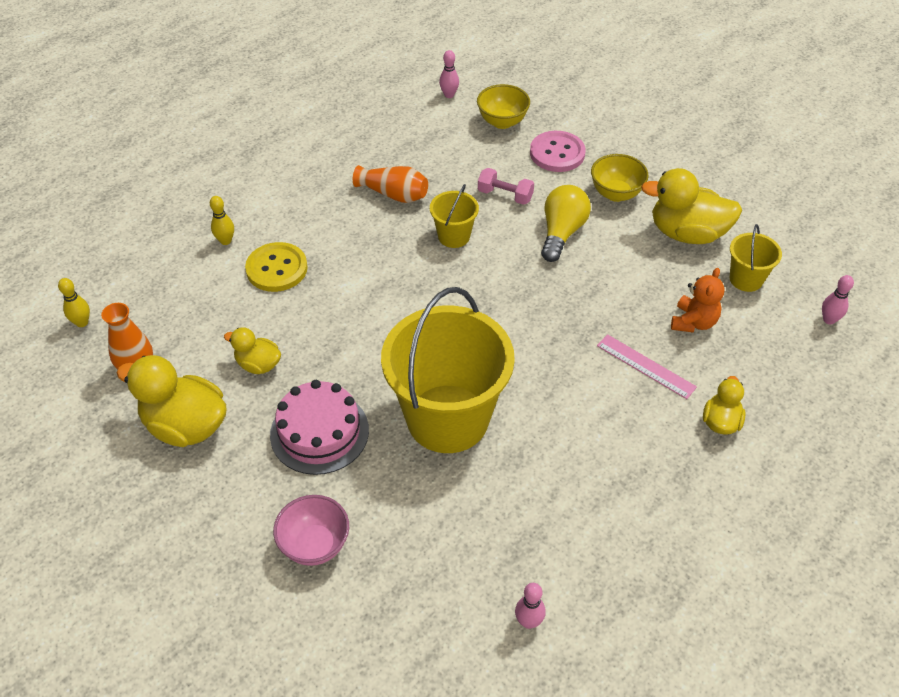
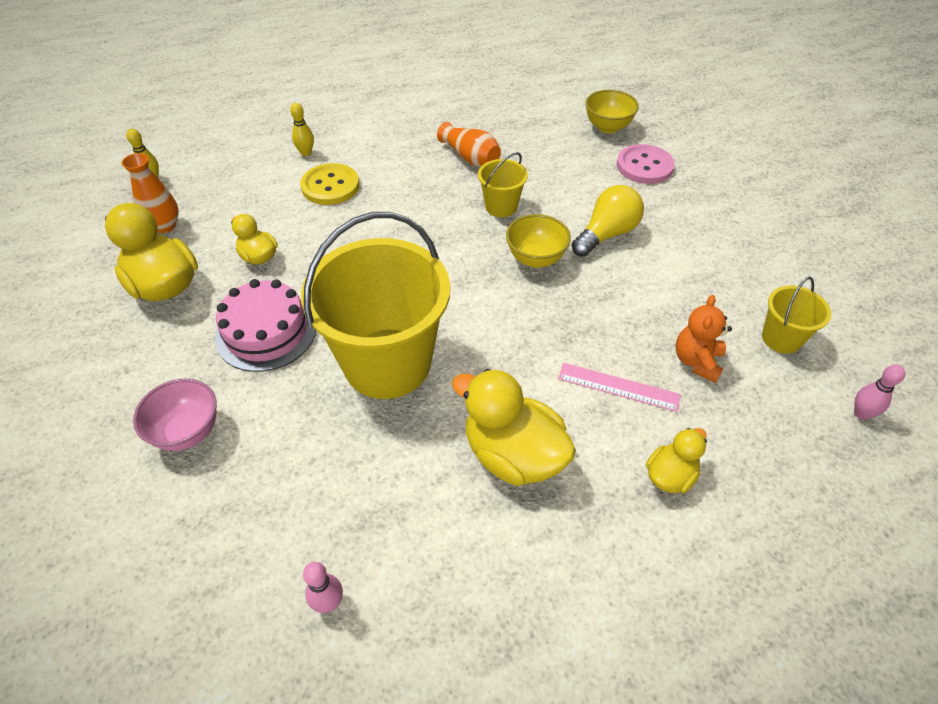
camera: 25 degrees right, 0 degrees up
pink bowling pin [439,50,459,98] -> none
pink dumbbell [478,168,534,205] -> none
yellow bowl [591,154,649,202] -> yellow bowl moved to [506,214,571,268]
pink ruler [597,334,697,399] -> pink ruler turned 45 degrees counterclockwise [558,363,681,412]
yellow duck [641,168,742,244] -> yellow duck moved to [452,369,576,486]
orange teddy bear [671,268,725,332] -> orange teddy bear turned 150 degrees clockwise [676,295,732,383]

